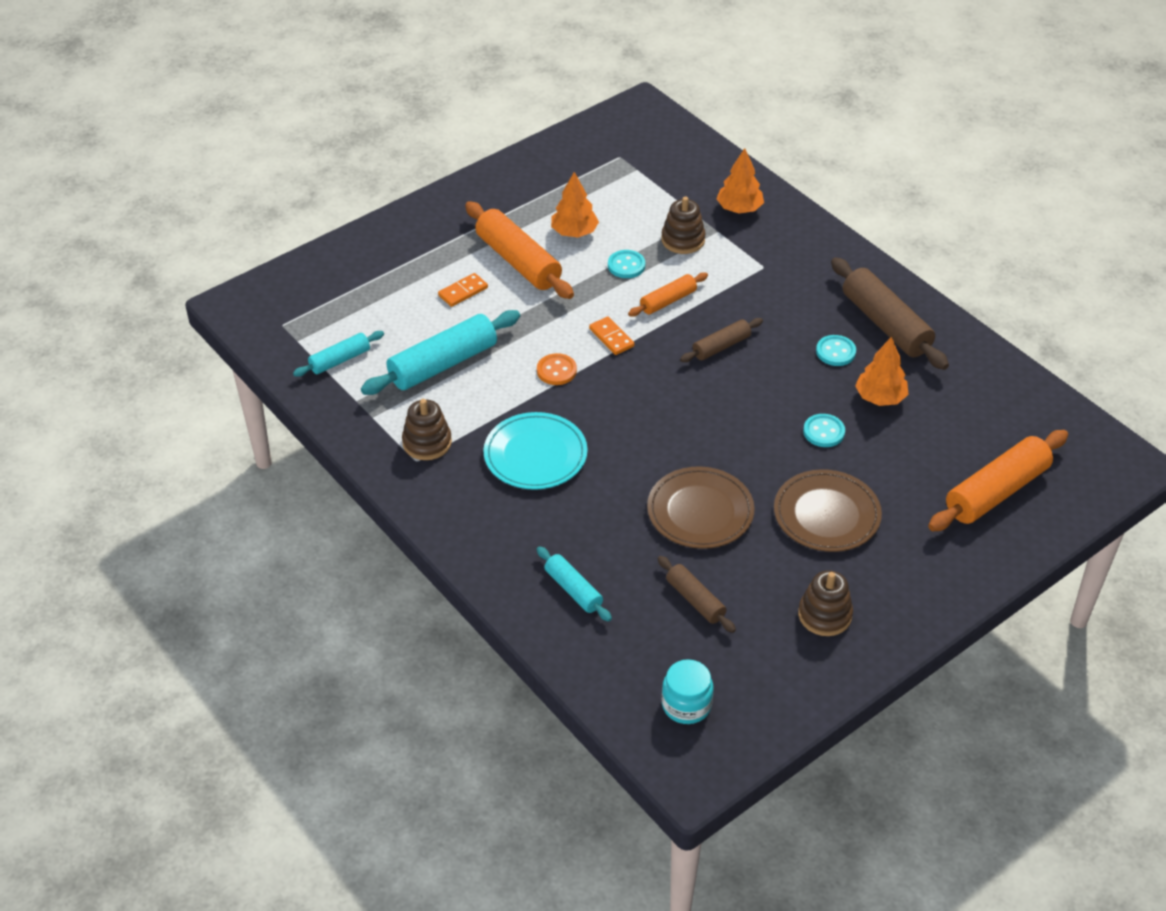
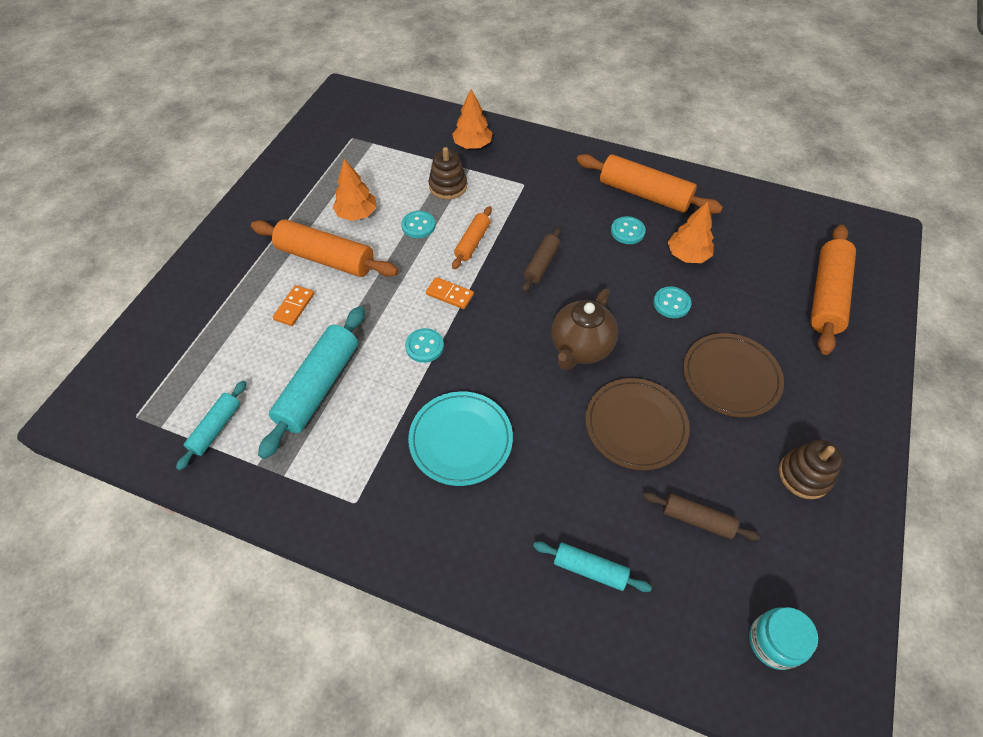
camera: 30 degrees left, 10 degrees up
brown stacking toy [402,399,452,460] -> none
orange button [537,353,577,385] -> turquoise button [405,328,444,363]
brown rolling pin [831,257,949,370] -> orange rolling pin [576,154,723,214]
none -> brown teapot [551,289,618,370]

